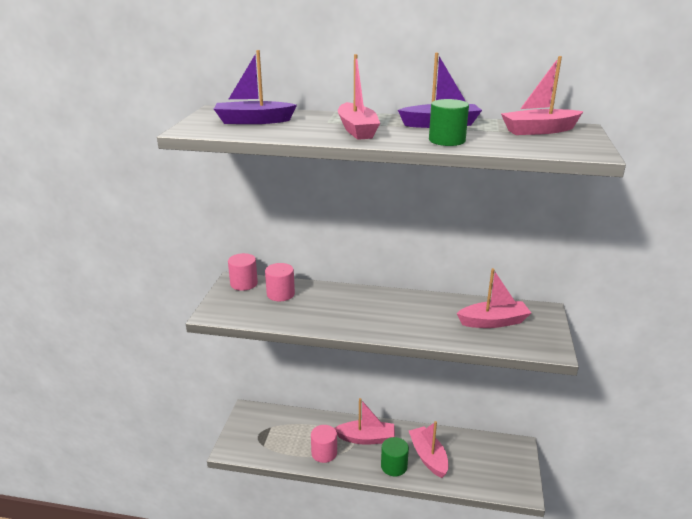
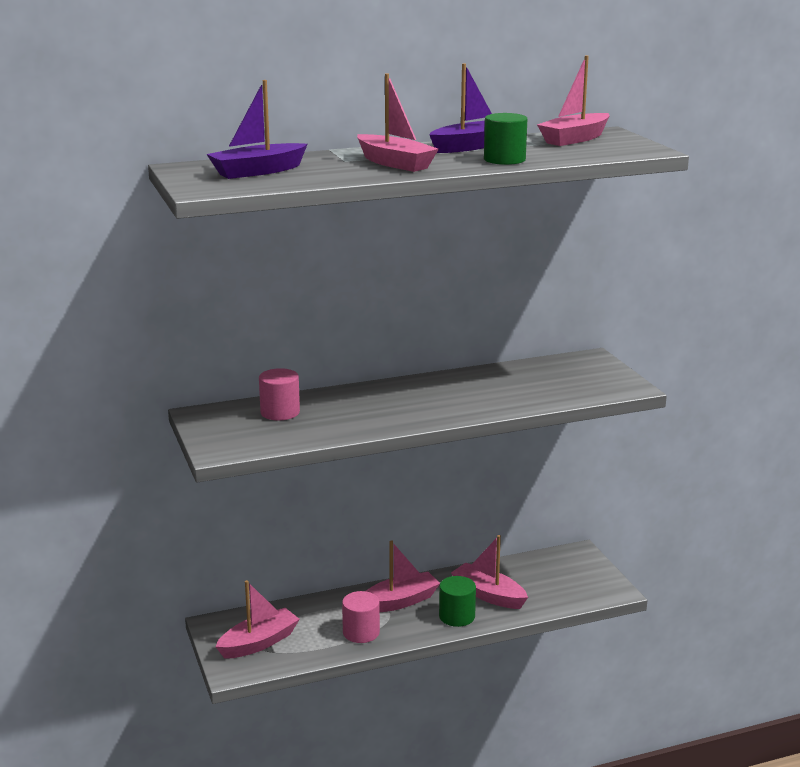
camera: 30 degrees left, 5 degrees down
pink cylinder [228,253,258,291] -> none
pink boat [457,268,531,328] -> pink boat moved to [215,580,300,659]

